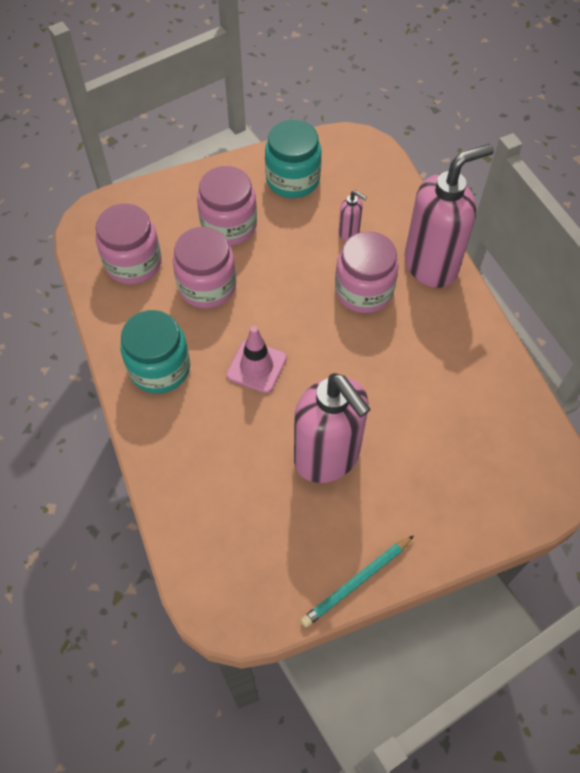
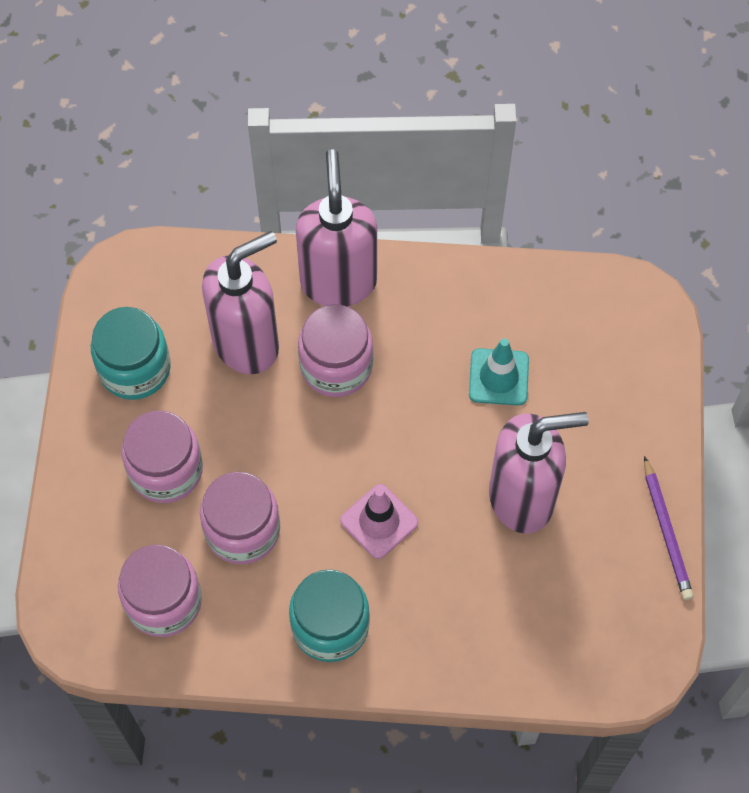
camera: 65 degrees left, 5 degrees up
turquoise pencil [301,535,414,627] -> purple pencil [644,456,694,600]
pink soap dispenser [338,190,367,240] -> pink soap dispenser [202,231,279,374], size x2.42
none -> turquoise traffic cone [469,338,529,406]

